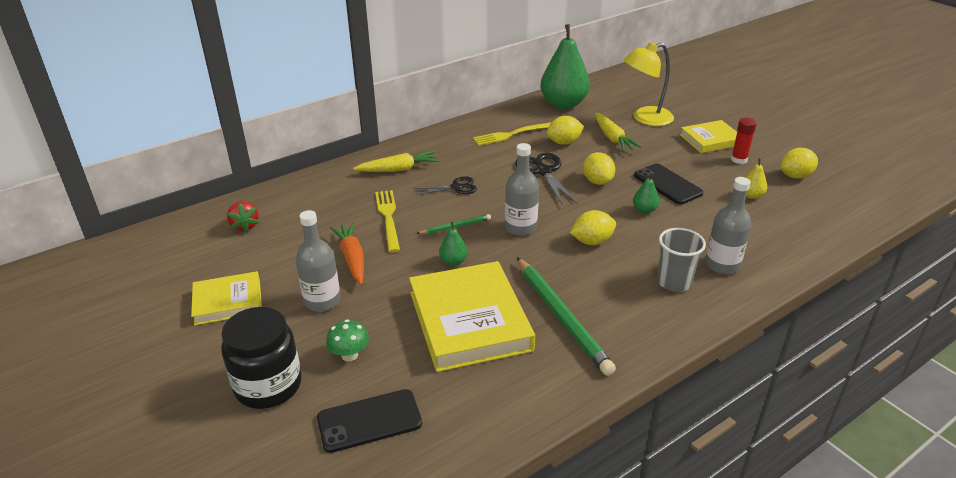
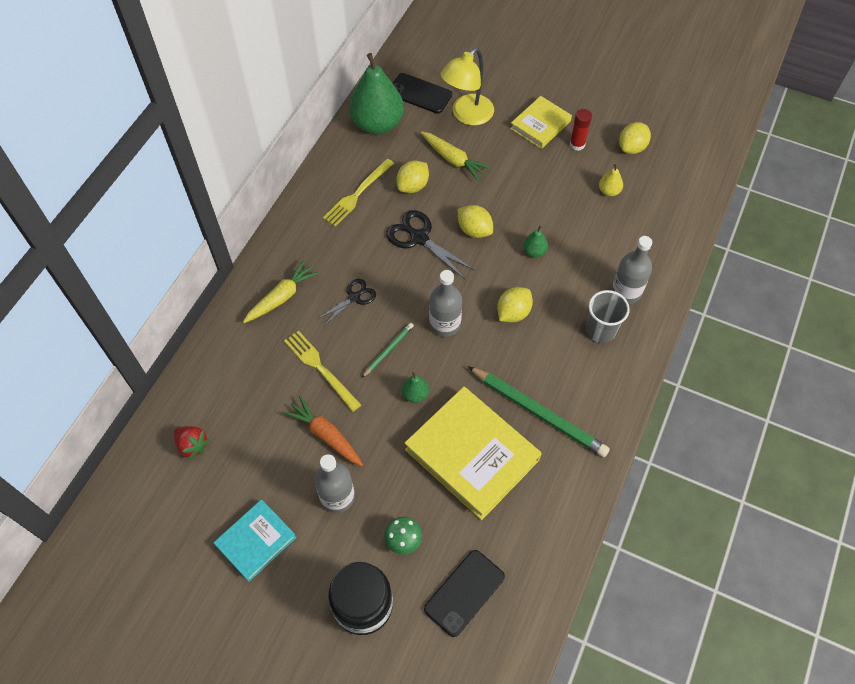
camera: 30 degrees left, 25 degrees up
yellow book [191,271,262,325] -> turquoise book [214,499,296,582]
black phone [634,164,703,204] -> black phone moved to [393,73,452,114]

